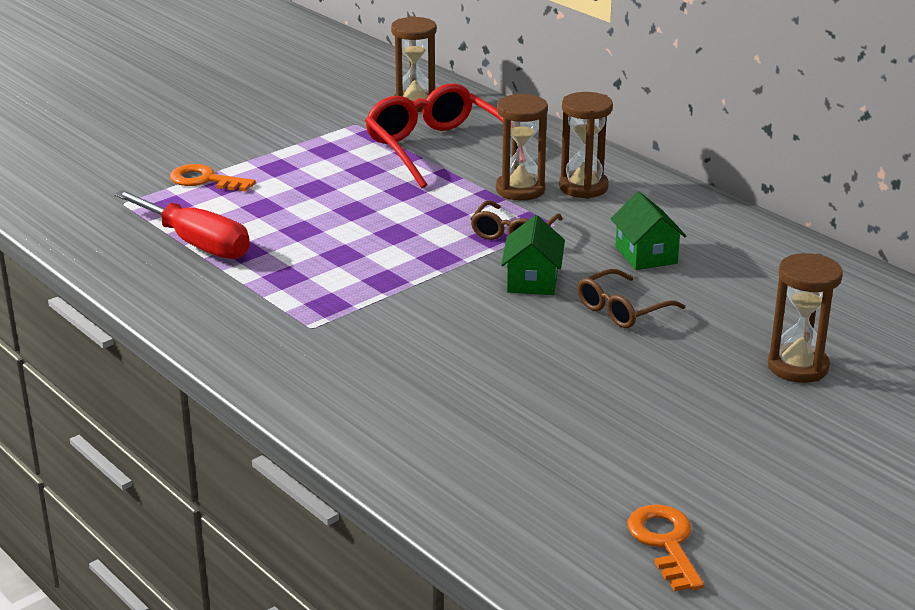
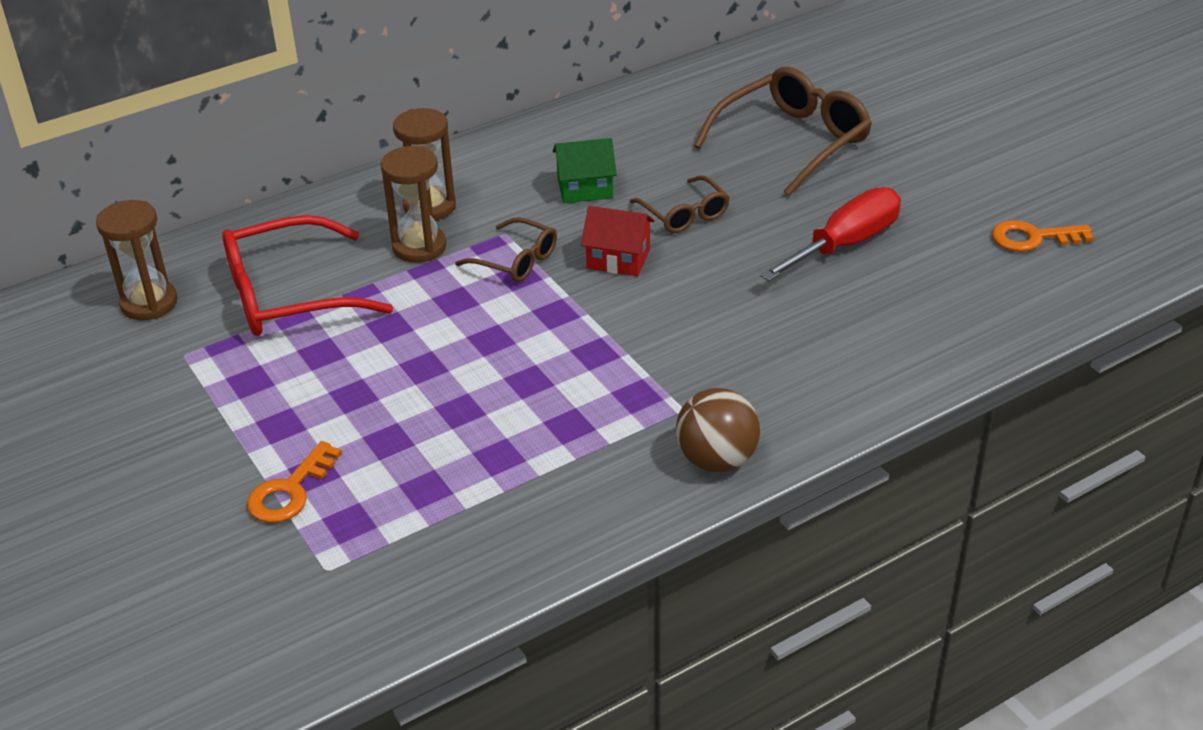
camera: 80 degrees left, 10 degrees up
red screwdriver [114,190,250,259] -> red screwdriver moved to [759,187,901,281]
green house [501,215,565,295] -> red house [581,206,655,276]
brown hourglass [768,253,843,383] -> brown glasses [694,67,872,196]
none -> brown ball [676,388,760,472]

